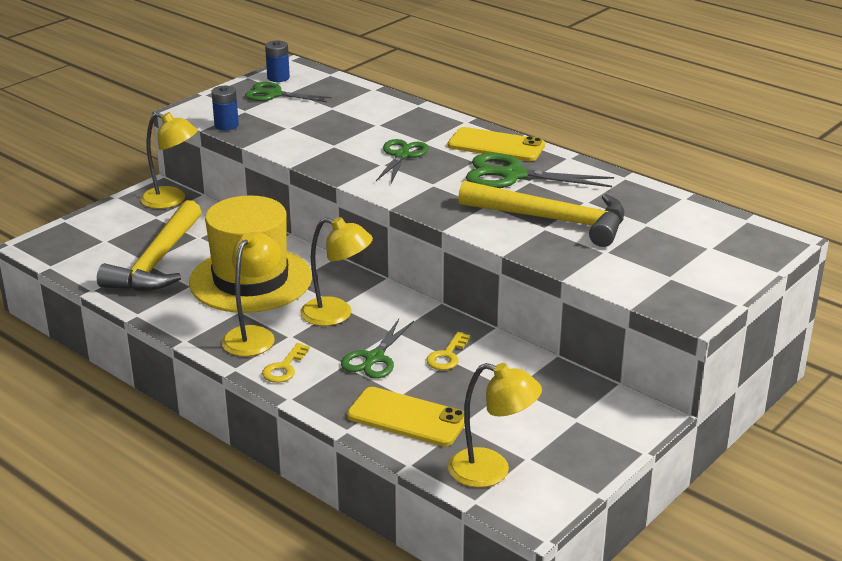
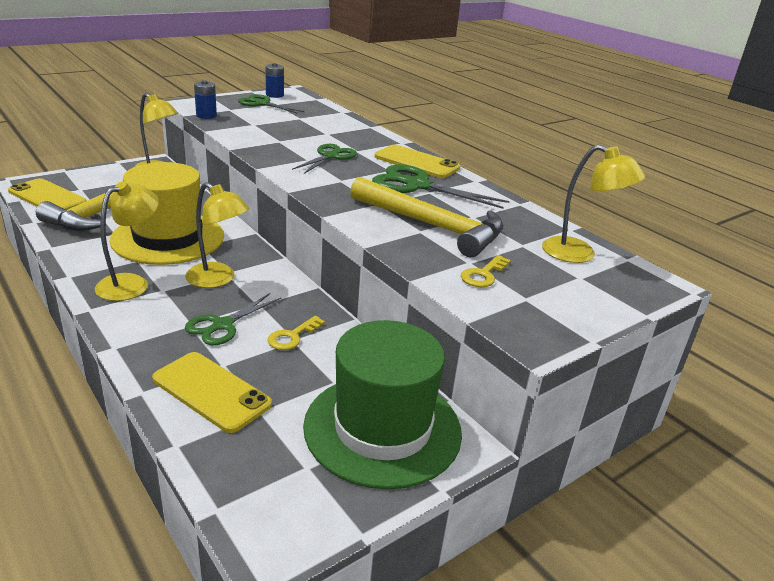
camera: 10 degrees right, 0 degrees up
yellow key [262,343,310,383] -> yellow key moved to [461,255,511,287]
yellow lamp [448,363,542,488] -> yellow lamp moved to [542,145,646,263]
none -> yellow phone [8,178,87,210]
none -> green hat [303,320,462,489]

